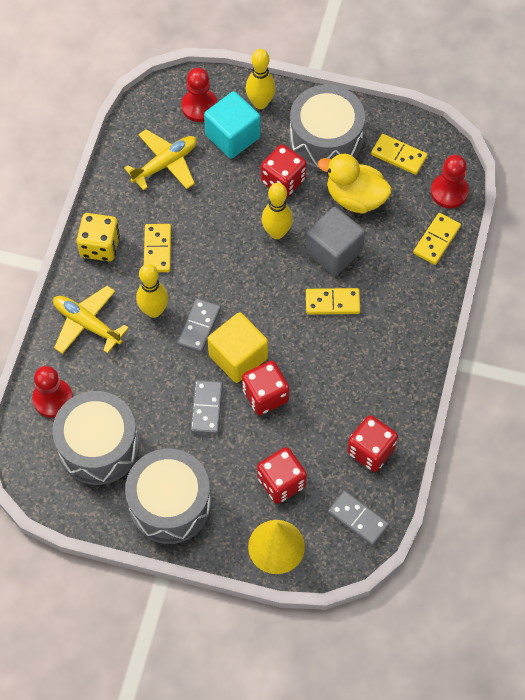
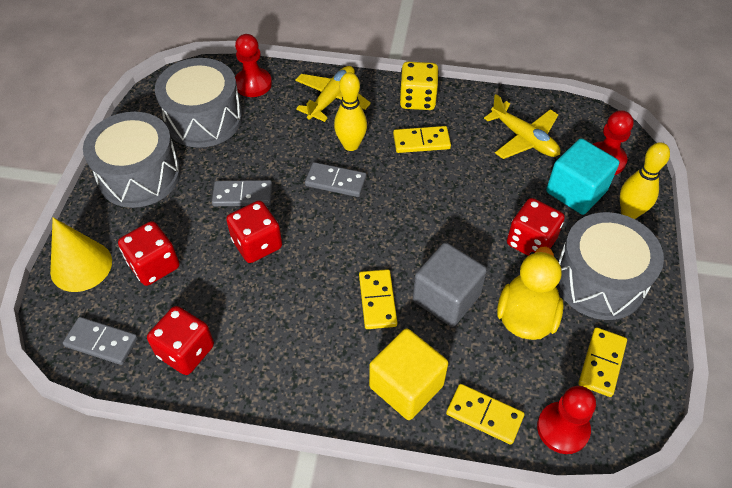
camera: 85 degrees right, 10 degrees down
yellow cube [207,312,268,383] -> yellow cube moved to [369,328,448,420]
yellow bowling pin [262,183,293,239] -> none
grey domino [328,491,390,546] -> grey domino turned 75 degrees clockwise [63,317,138,365]

